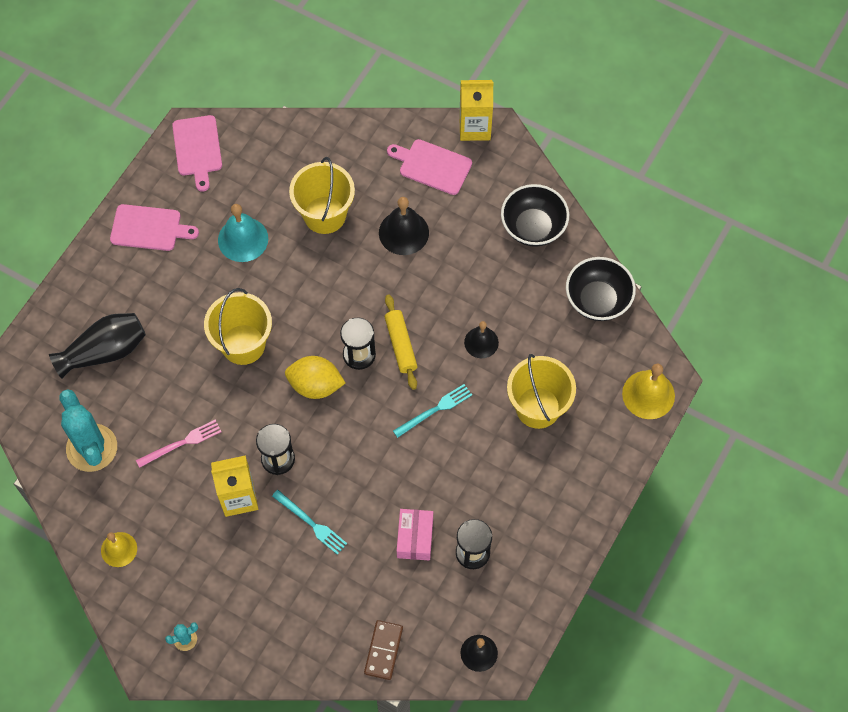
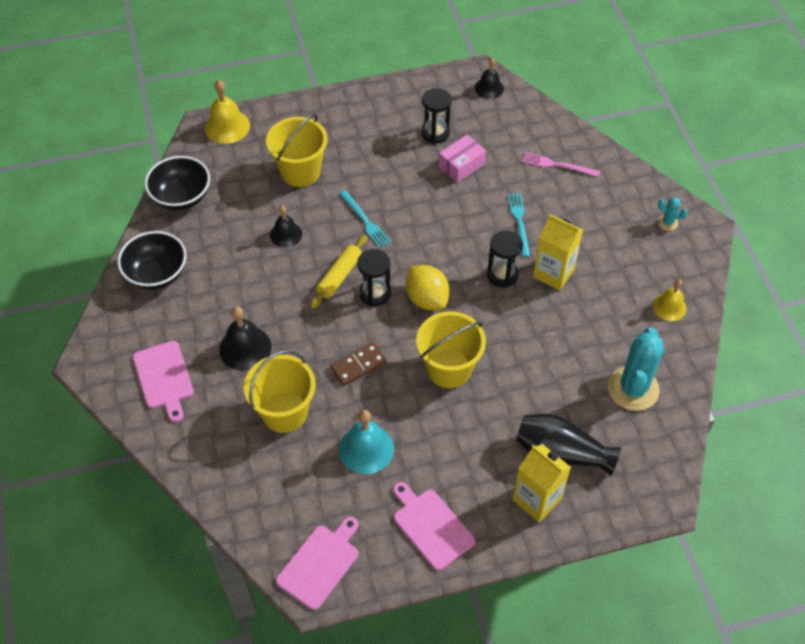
camera: 135 degrees left, 10 degrees down
pink fork [136,420,222,468] -> pink fork moved to [522,152,600,177]
brown domino [364,620,403,680] -> brown domino moved to [330,342,387,386]
turquoise fork [393,384,472,438] -> turquoise fork turned 135 degrees counterclockwise [339,190,391,248]
yellow carton [459,80,494,141] -> yellow carton moved to [512,444,571,522]

